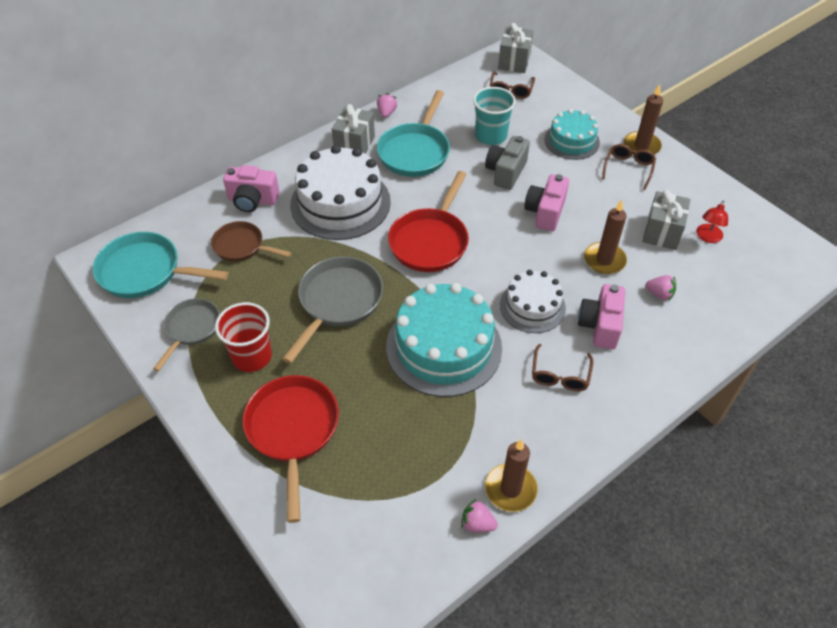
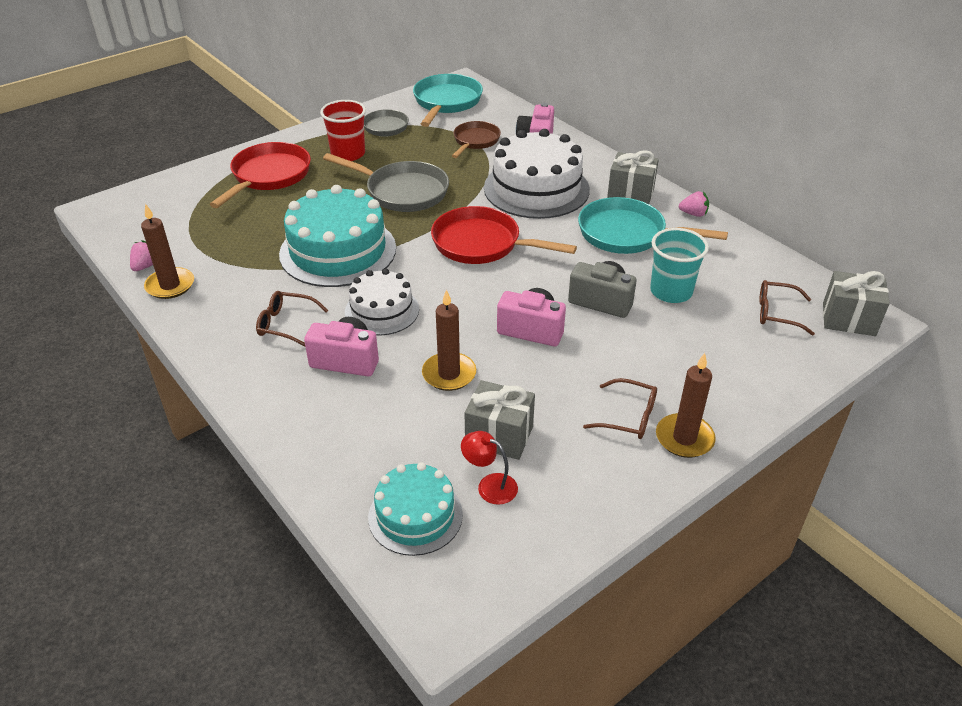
camera: 90 degrees right, 10 degrees down
red pan [243,375,339,523] -> red pan turned 60 degrees counterclockwise [210,142,311,208]
turquoise cake [544,109,600,160] -> turquoise cake moved to [368,462,463,556]
pink strawberry [645,275,676,301] -> none

